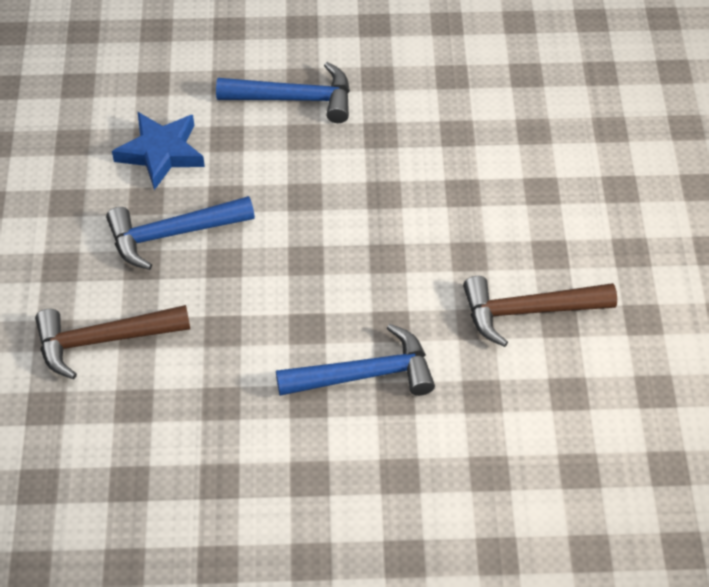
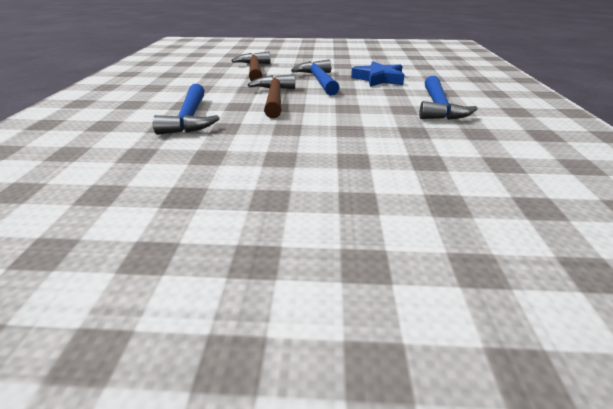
camera: 95 degrees right, 20 degrees down
brown hammer [463,276,617,347] -> brown hammer moved to [248,74,295,118]

